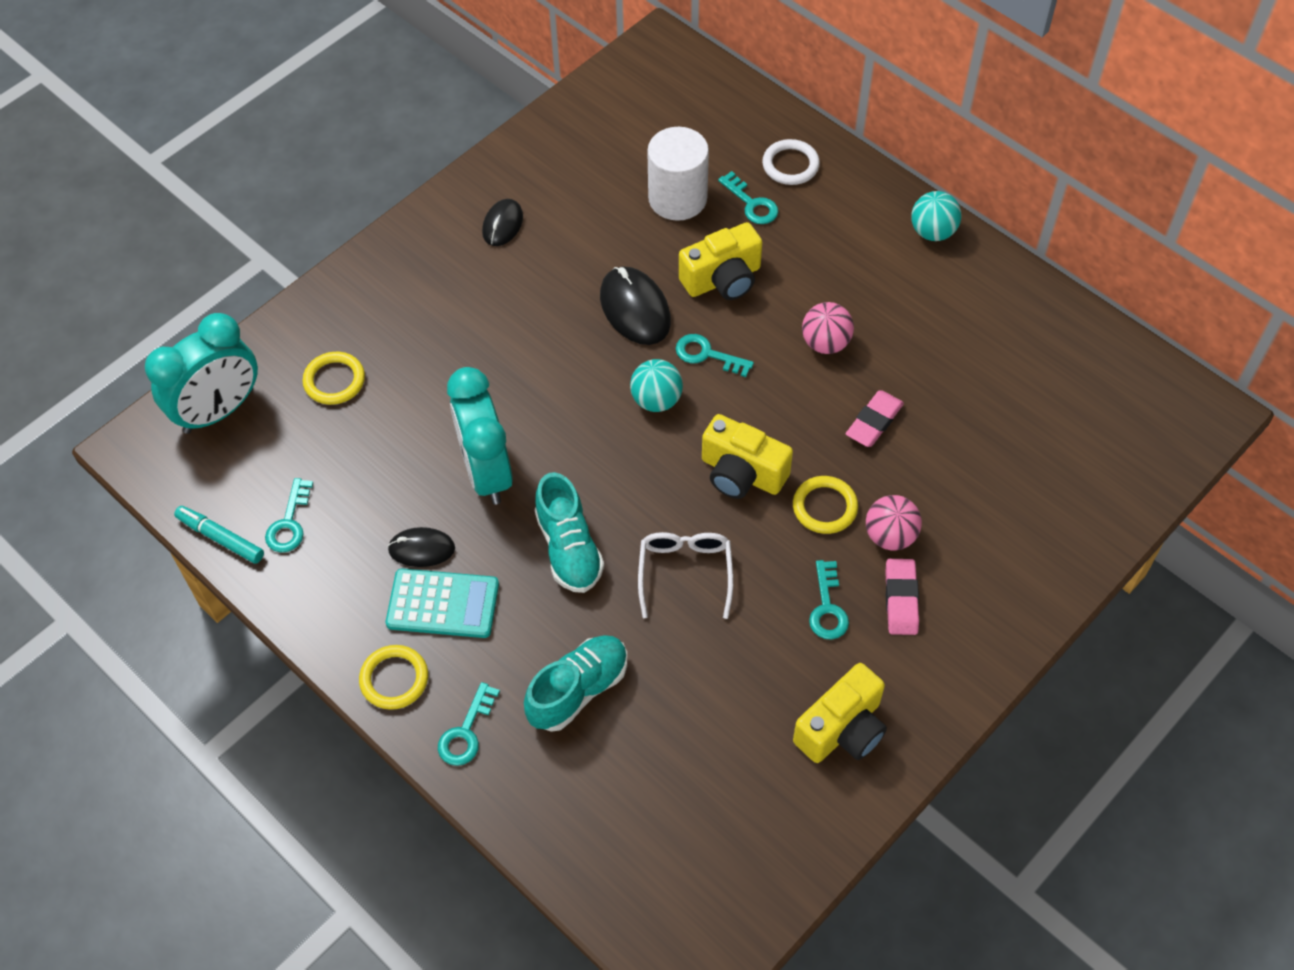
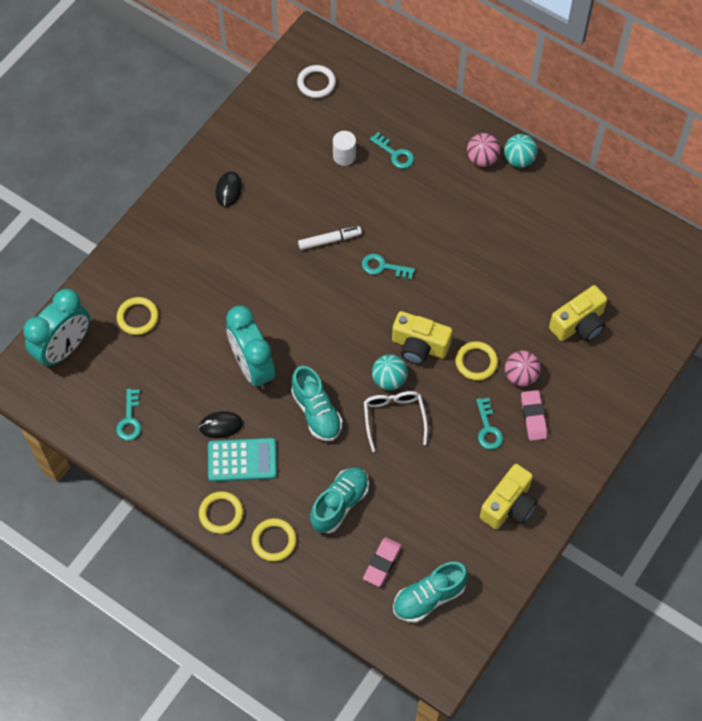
camera: 10 degrees left, 5 degrees up
turquoise marker [174,506,264,564] -> none
turquoise key [438,682,500,766] -> yellow ring [252,518,297,561]
black mouse [600,267,671,345] -> white marker [298,226,362,250]
turquoise ball [630,359,683,412] -> turquoise ball moved to [372,355,408,390]
white cylinder [647,127,709,221] -> white cylinder [333,131,356,166], size x0.57
yellow camera [679,222,762,300] -> yellow camera moved to [549,285,607,342]
white ring [762,139,820,185] -> white ring moved to [297,65,336,98]
pink ball [802,302,854,354] -> pink ball moved to [467,133,500,167]
pink eraser [846,390,904,447] -> pink eraser moved to [363,537,402,587]
none -> turquoise shoe [393,562,468,623]

